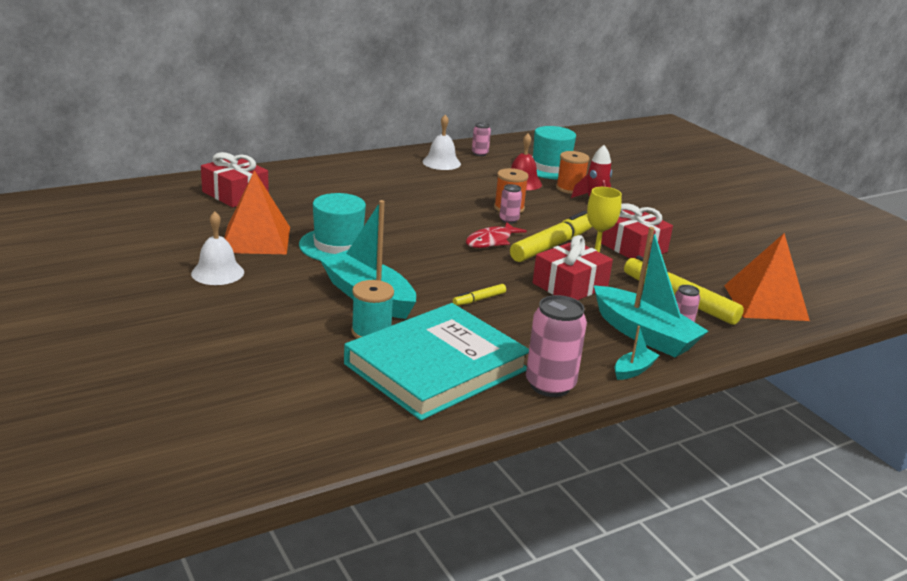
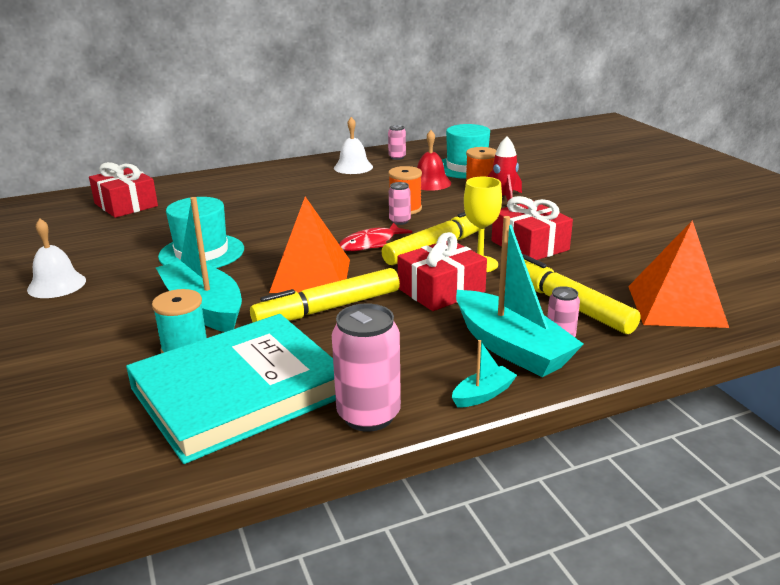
camera: 10 degrees right, 0 degrees up
orange pyramid [224,170,290,254] -> orange pyramid moved to [269,197,350,293]
yellow marker [453,284,506,306] -> yellow marker [250,268,400,322], size x2.19

